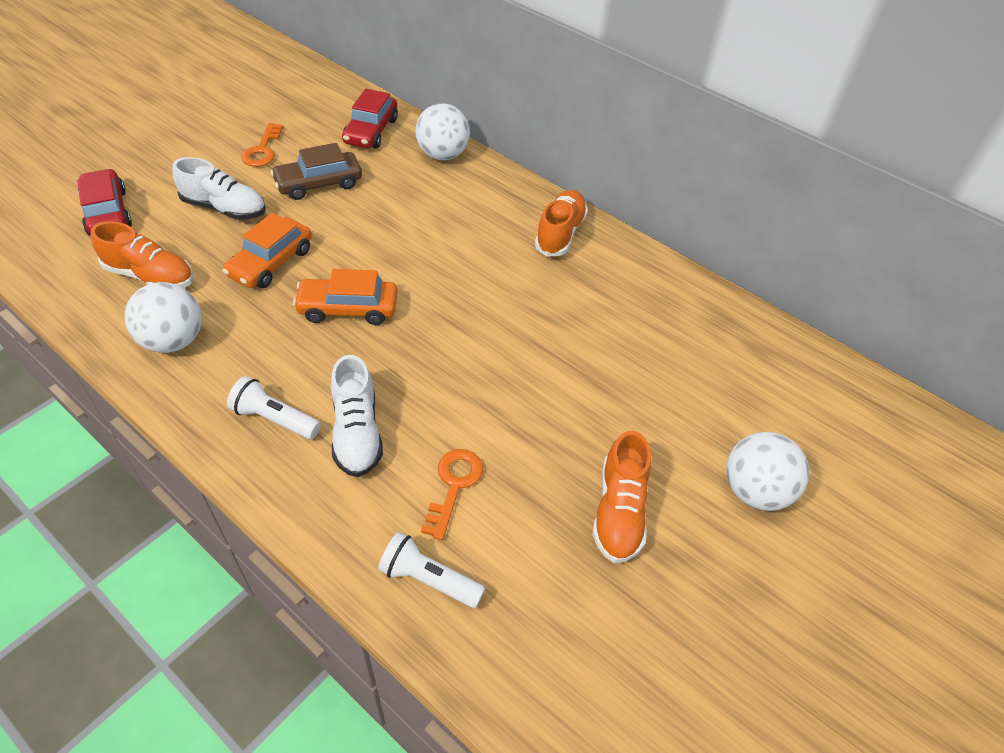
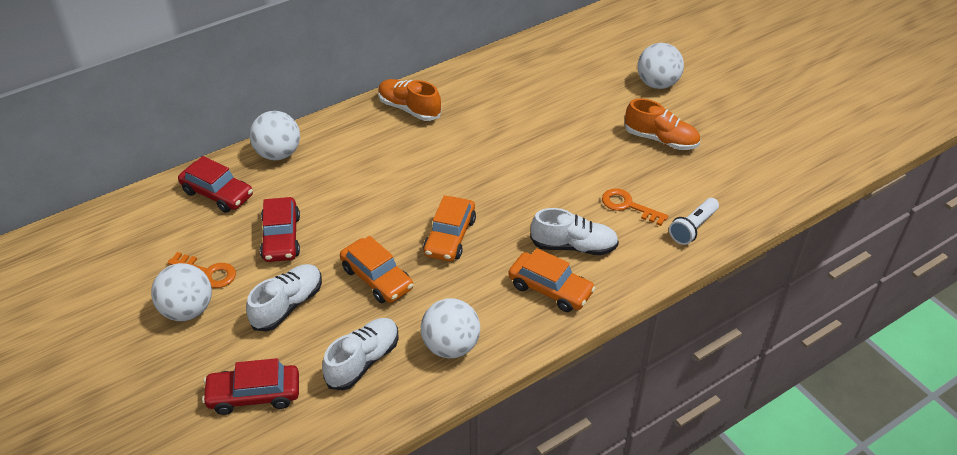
camera: 70 degrees left, 5 degrees down
orange shoe [91,221,194,288] -> white shoe [322,318,399,390]
white flashlight [227,376,321,439] -> orange car [508,248,596,312]
brown car [271,143,362,200] -> red car [260,197,300,262]
none -> white ball [151,263,212,321]

